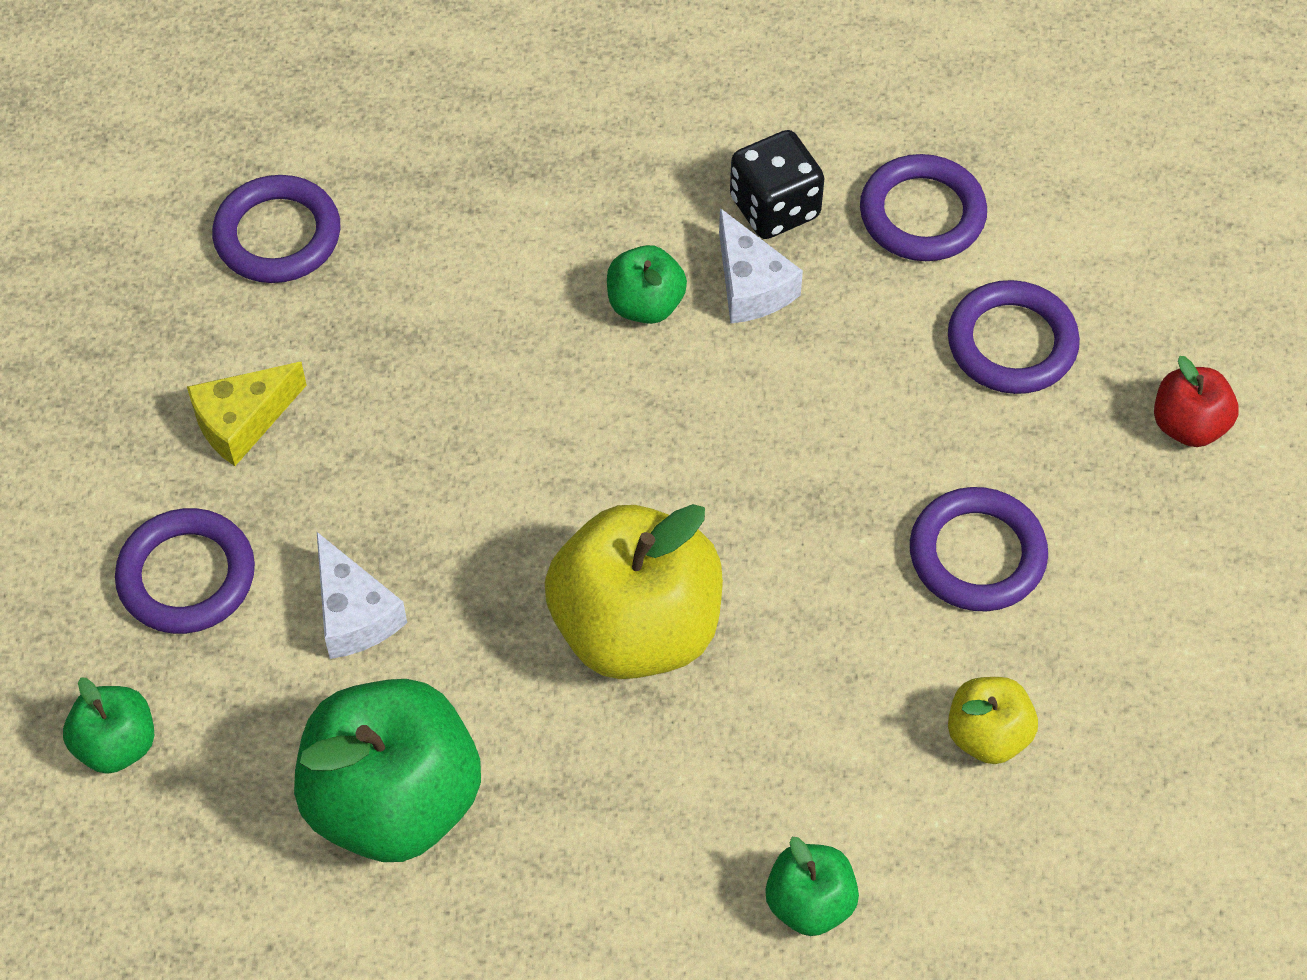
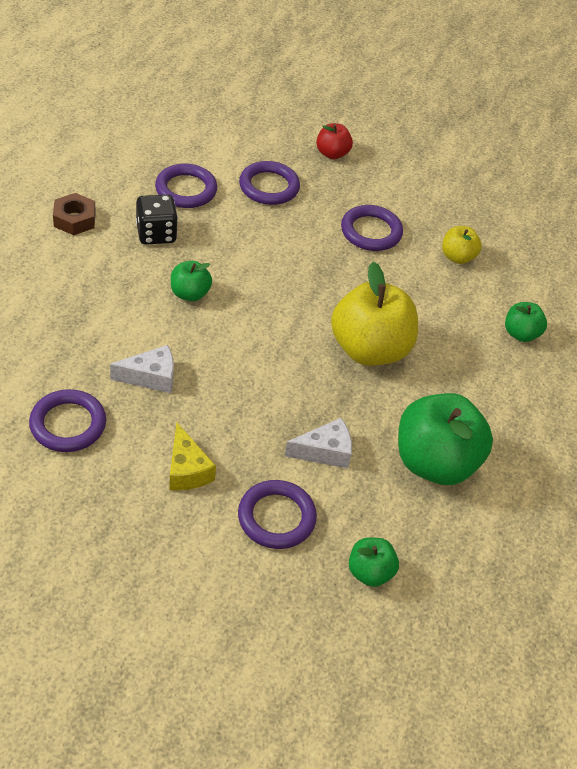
camera: 80 degrees left, 10 degrees down
white cheese [719,208,803,323] -> white cheese moved to [110,345,174,393]
none -> brown nut [53,193,96,235]

